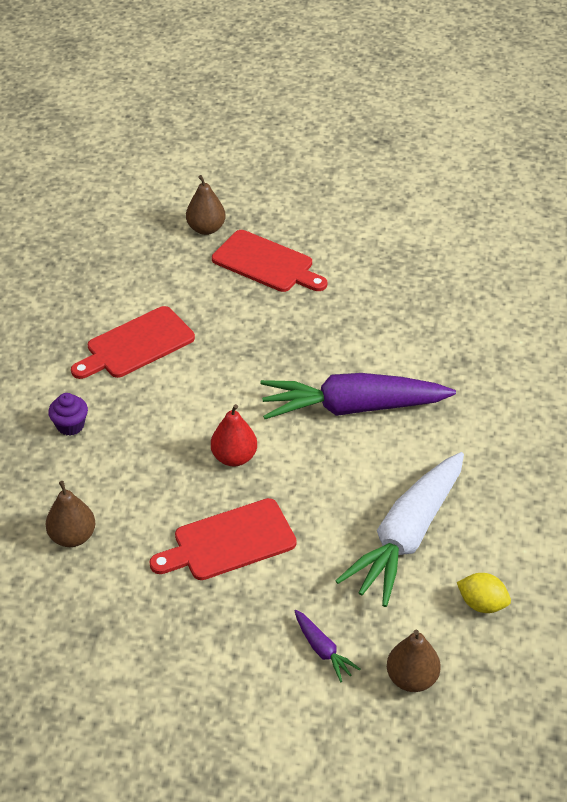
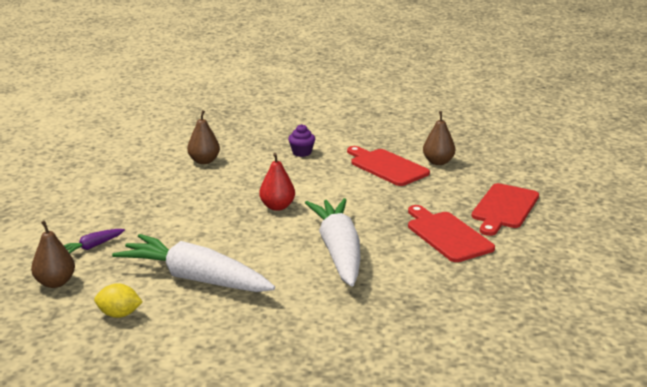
camera: 85 degrees right, 20 degrees down
red cutting board [149,498,297,580] -> red cutting board moved to [408,205,495,262]
brown pear [186,175,226,235] -> brown pear moved to [423,111,455,165]
purple carrot [261,373,456,419] -> white carrot [305,198,361,287]
yellow lemon [457,573,511,613] -> yellow lemon turned 75 degrees clockwise [94,283,142,318]

